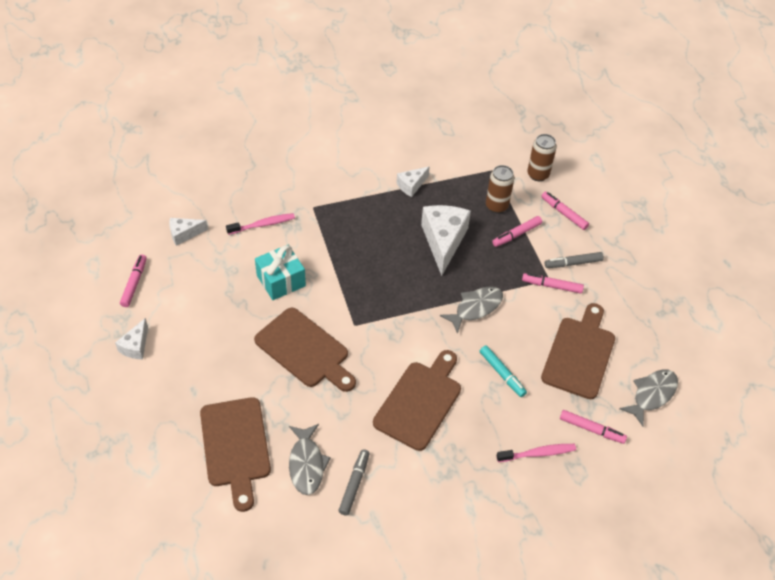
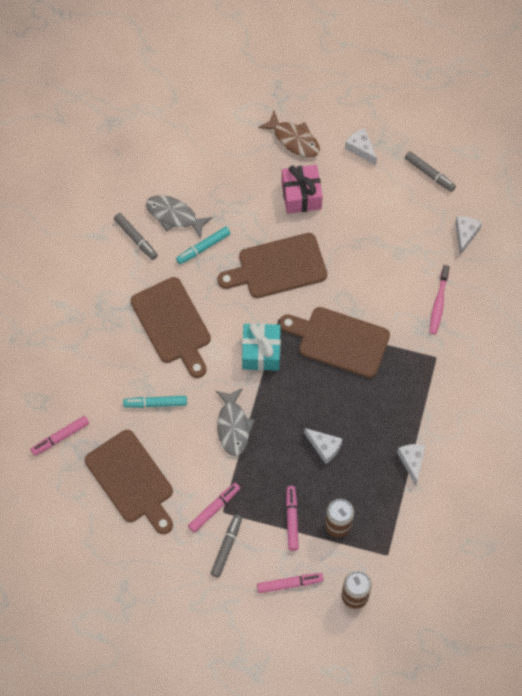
camera: 125 degrees right, 15 degrees up
pink marker [120,254,147,307] -> grey marker [405,151,456,192]
brown cutting board [200,397,271,512] -> brown cutting board moved to [279,307,390,378]
turquoise gift [255,245,306,300] -> turquoise gift moved to [242,322,281,371]
white cheese [421,205,471,276] -> white cheese [304,428,342,464], size x0.53
pink toothbrush [496,444,576,462] -> none
grey fish [619,369,678,426] -> none
none -> turquoise marker [176,227,231,264]
none -> brown fish [258,111,320,157]
none -> pink gift [282,165,323,214]

